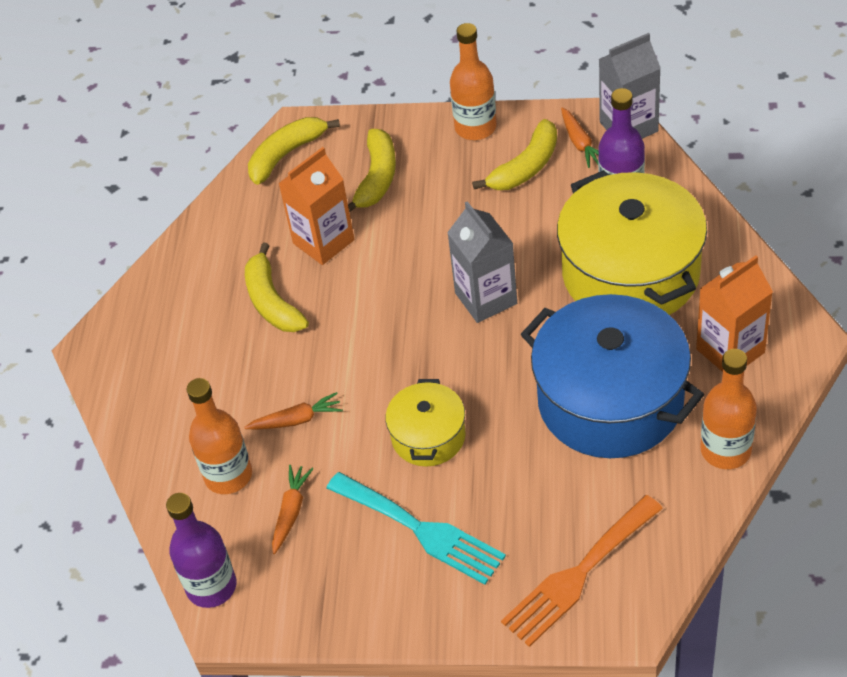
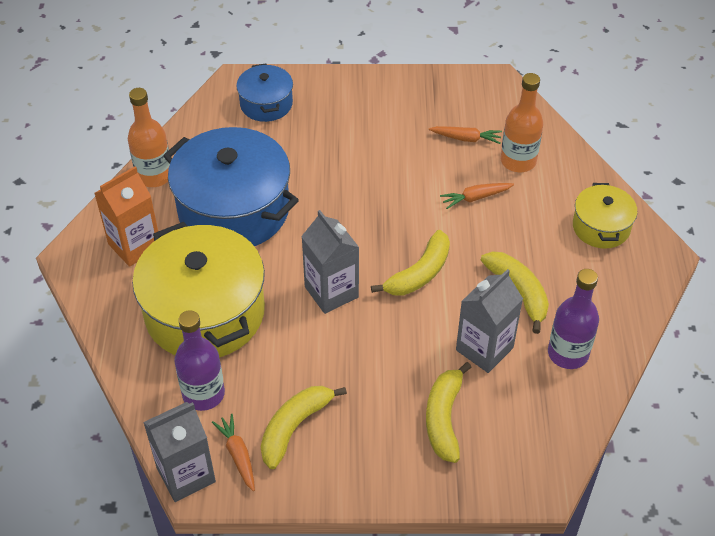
camera: 170 degrees right, 0 degrees up
purple bottle [166,493,236,608] -> purple bottle moved to [548,269,599,369]
yellow banana [248,117,340,185] -> yellow banana moved to [371,230,450,296]
orange carrot [272,465,314,554] -> orange carrot turned 90 degrees counterclockwise [429,126,502,144]
orange carton [278,147,354,265] -> grey carton [456,269,523,373]
turquoise fork [327,472,506,585] -> none
yellow pot [385,379,466,466] -> yellow pot moved to [573,183,638,249]
orange bottle [450,23,497,140] -> none
orange fork [501,495,663,647] -> blue pot [236,63,293,122]

